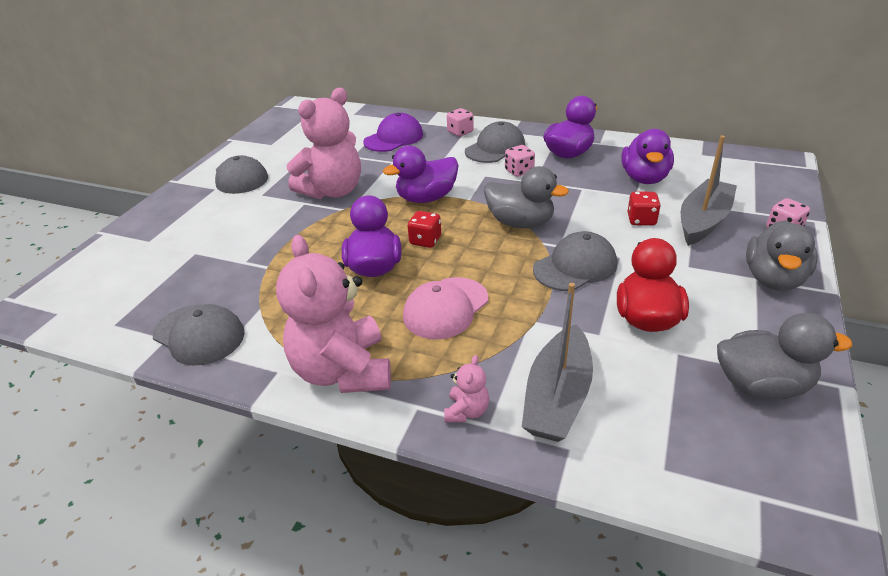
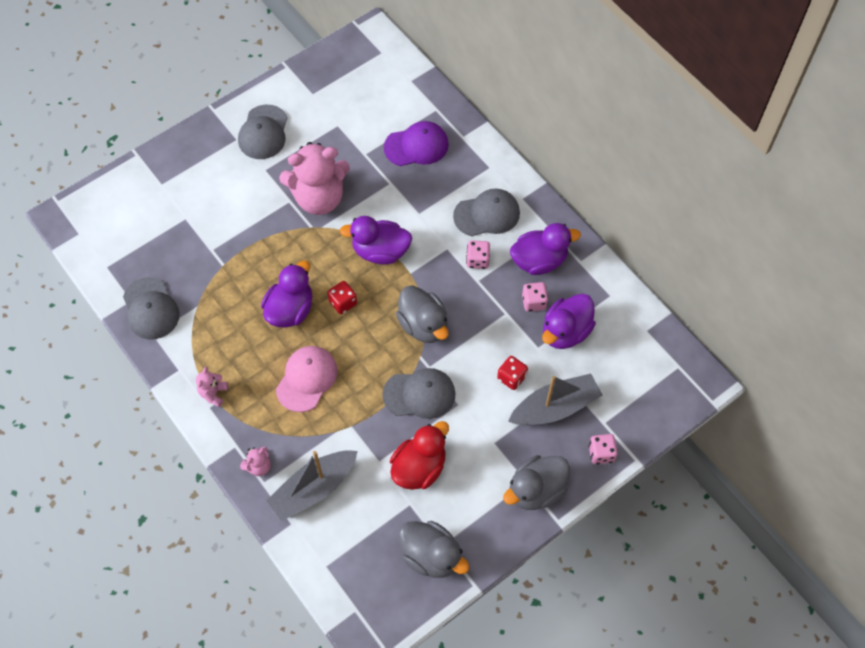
camera: 30 degrees right, 25 degrees up
pink teddy bear [276,235,391,393] -> pink teddy bear [196,367,228,407], size x0.42
pink cap [403,277,488,339] -> pink cap turned 135 degrees clockwise [276,346,338,412]
pink dice [447,108,474,136] -> pink dice moved to [522,282,549,312]

